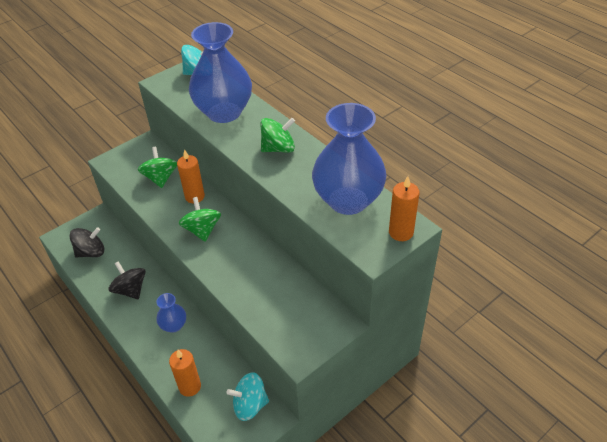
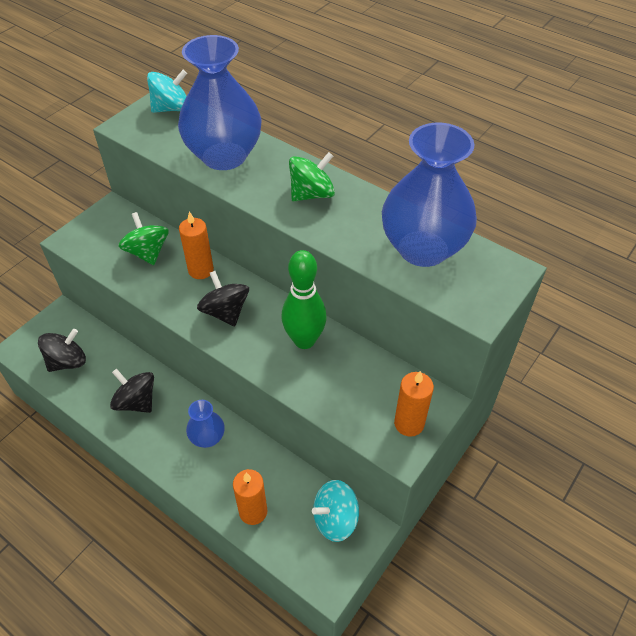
camera: 15 degrees left, 5 degrees up
green spinning top [179,197,221,242] -> black spinning top [197,271,249,326]
orange candle [389,176,419,241] -> orange candle moved to [394,371,434,437]
none -> green bowling pin [281,250,327,349]

